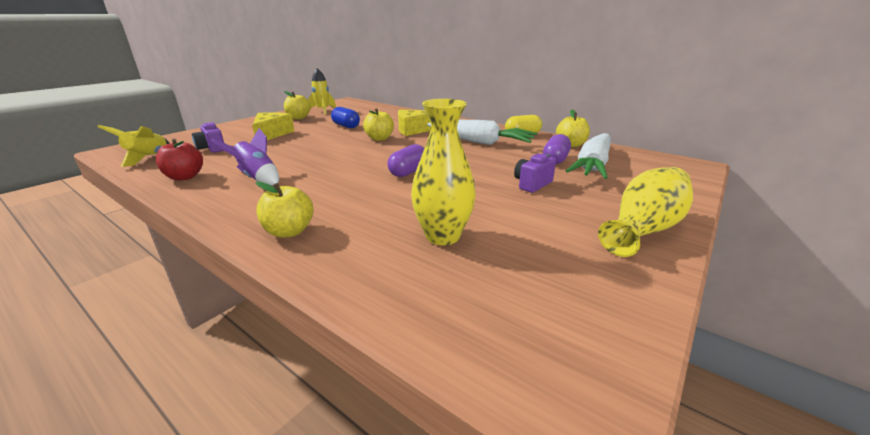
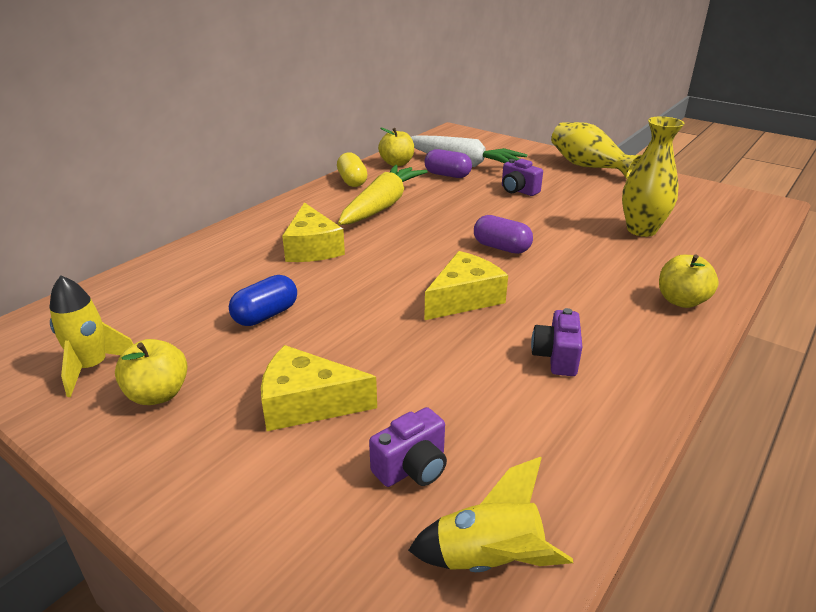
camera: 90 degrees left, 5 degrees up
red apple [156,139,203,181] -> none
purple rocket [211,128,279,185] -> purple camera [531,308,583,376]
yellow apple [363,108,394,141] -> none
white carrot [427,120,537,145] -> yellow carrot [338,165,428,225]
none -> yellow cheese [424,251,508,320]

